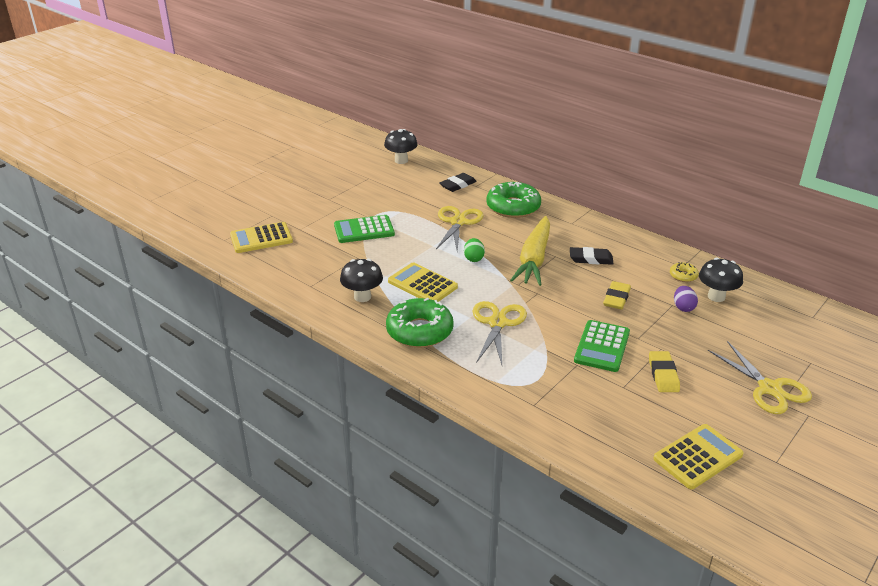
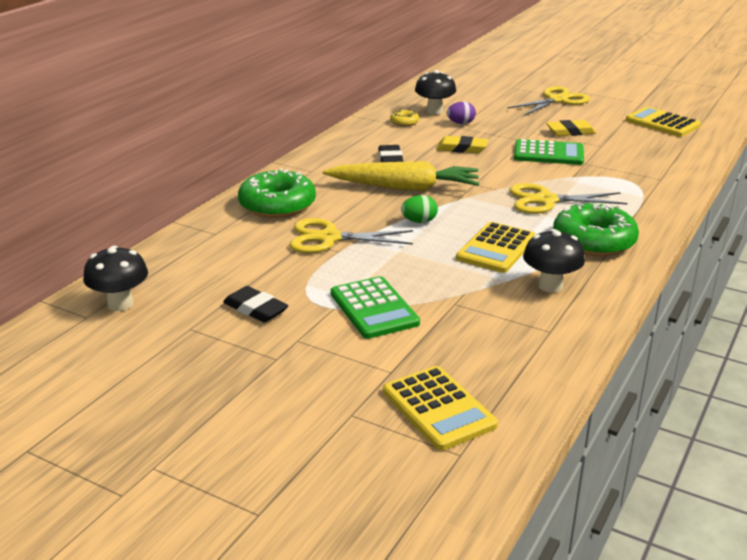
camera: 100 degrees left, 5 degrees down
black eraser [439,173,477,192] -> black eraser moved to [223,286,289,322]

